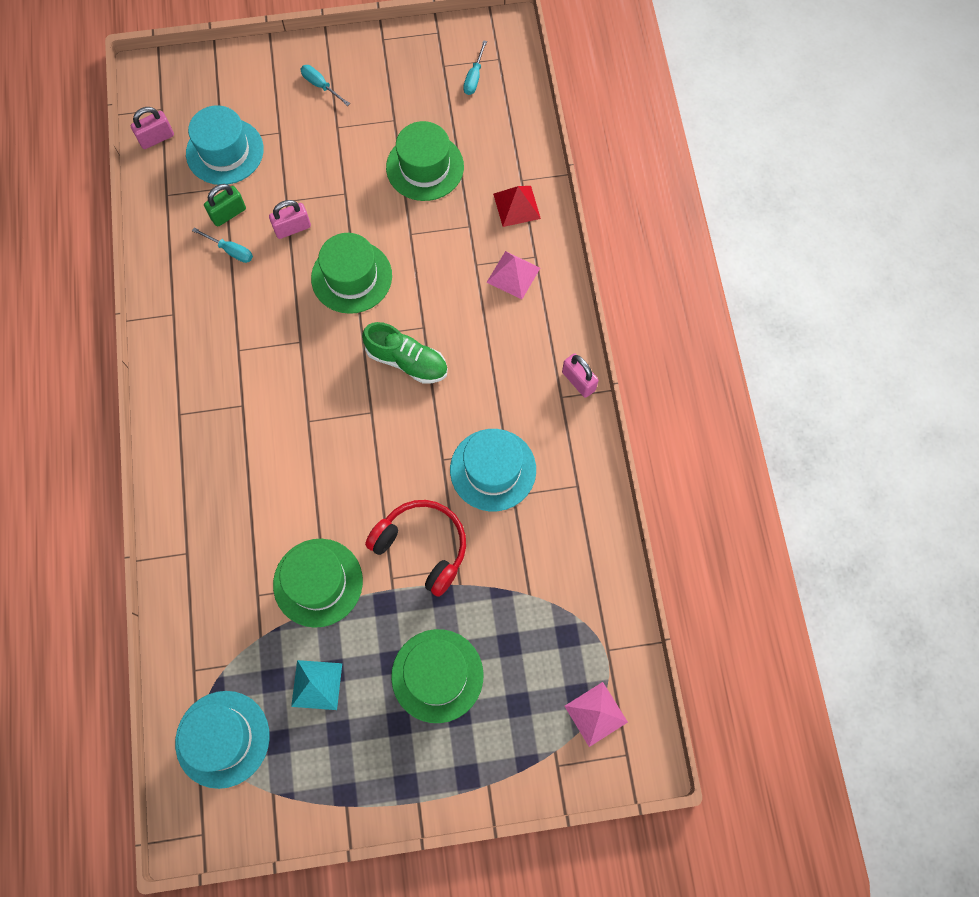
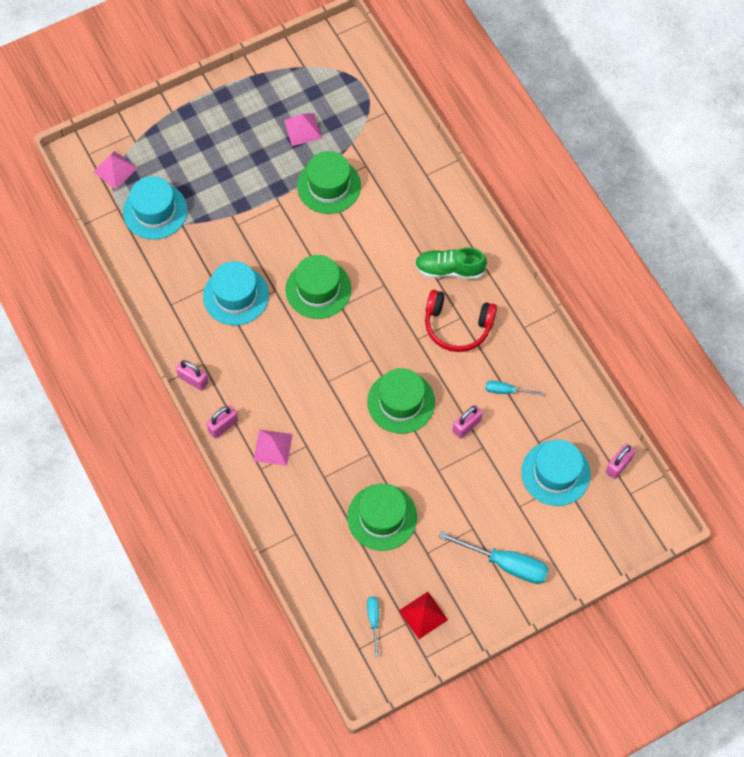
camera: 160 degrees right, 5 degrees down
turquoise hat [175,691,270,789] -> turquoise hat moved to [123,176,187,240]
green padlock [204,184,246,227] -> none
turquoise pyramid [291,660,342,710] -> pink pyramid [284,113,322,146]
turquoise screwdriver [300,65,350,106] -> turquoise screwdriver [438,531,549,584], size x1.89
green shoe [362,322,448,384] -> green shoe moved to [415,247,487,279]
red headphones [365,500,466,597] -> red headphones moved to [425,290,497,352]
green hat [391,629,484,723] -> green hat moved to [285,255,351,319]
red pyramid [493,186,541,227] -> red pyramid moved to [399,592,448,639]
none -> pink padlock [206,405,238,439]

